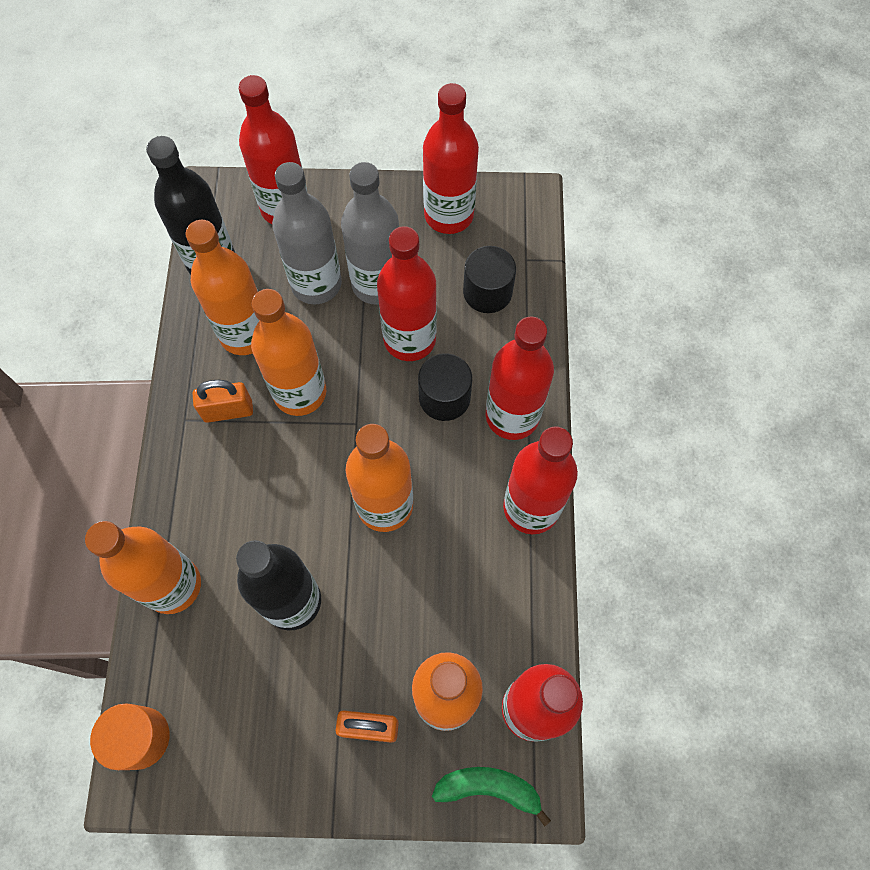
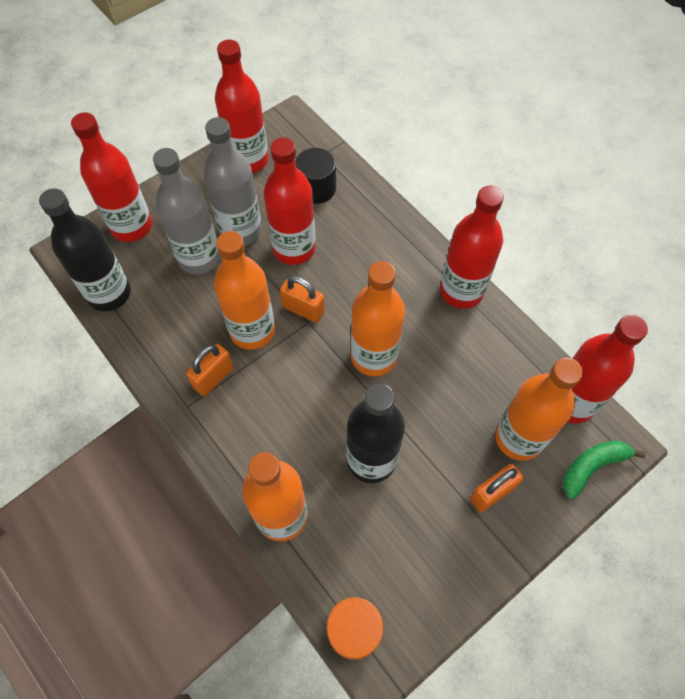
camera: 40 degrees left, 5 degrees down
orange bottle [186,220,260,355] -> none
black cylinder [418,353,472,421] -> none
red bottle [486,317,554,440] -> none
none -> orange padlock [280,276,325,323]

